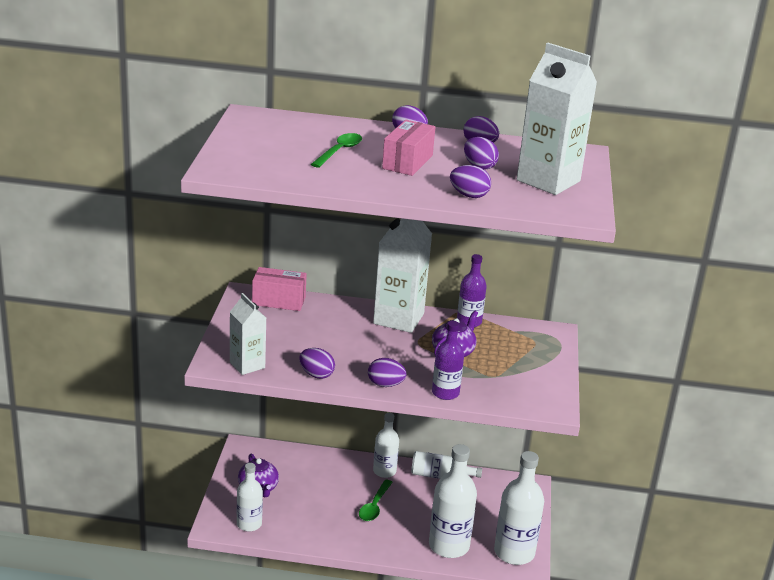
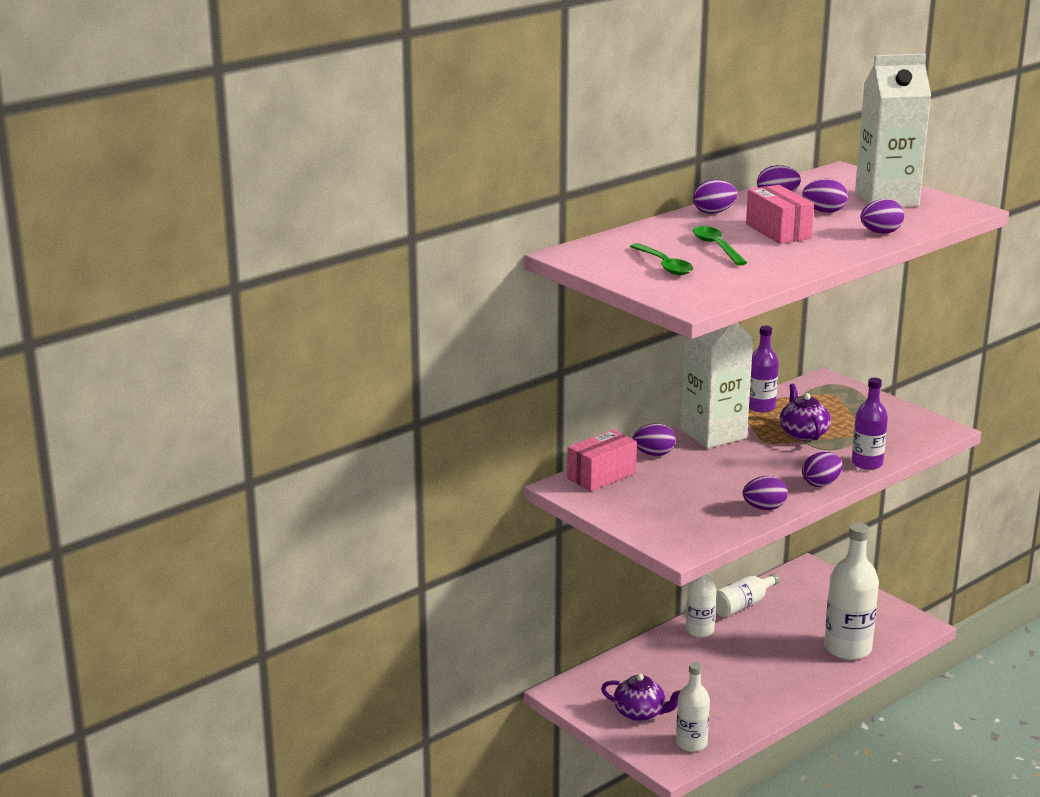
camera: 45 degrees left, 5 degrees down
white carton [230,293,266,375] -> none
green spoon [359,480,393,521] -> green spoon moved to [630,243,693,275]
white bottle [494,451,544,565] -> none
none -> purple egg [633,424,676,456]

